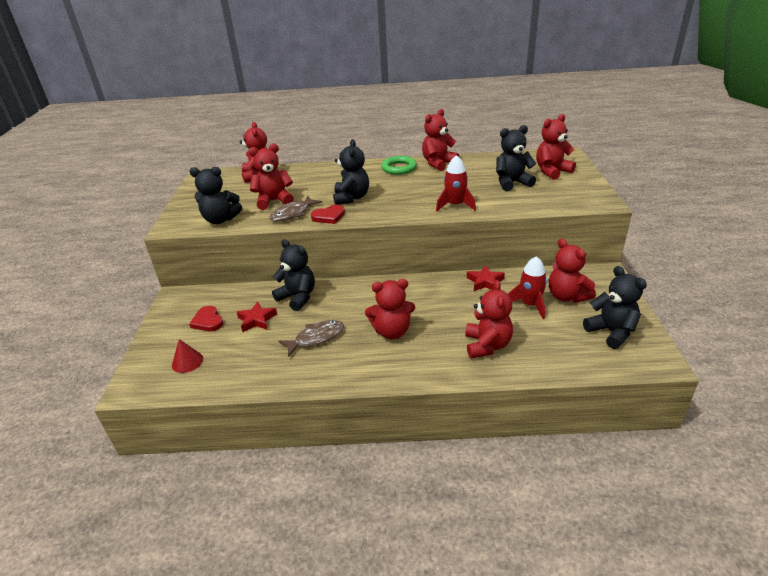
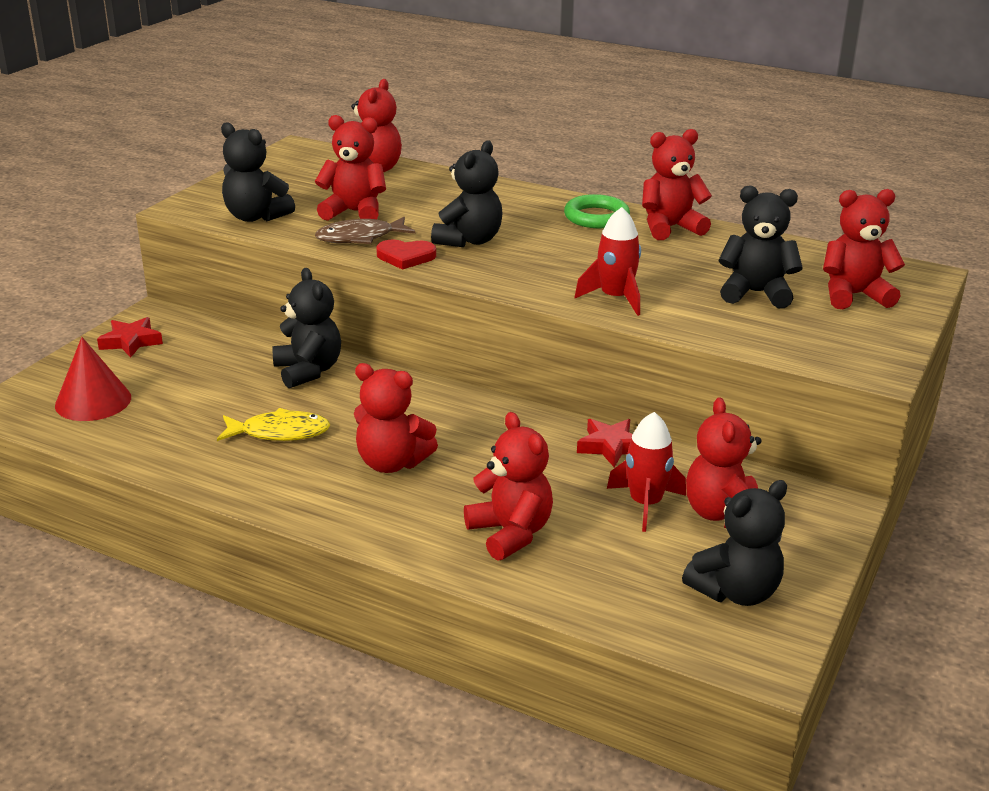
camera: 25 degrees right, 5 degrees down
red cone [172,339,203,373] -> red cone [55,337,131,421], size x1.55
red heart [189,306,223,331] -> none
red star [237,302,277,332] -> red star moved to [97,317,163,358]
brown fish [279,320,344,357] -> yellow fish [217,408,330,441]
red teddy bear [465,280,513,358] -> red teddy bear turned 60 degrees counterclockwise [464,412,553,561]
black teddy bear [583,266,647,349] -> black teddy bear turned 60 degrees clockwise [682,480,787,606]

